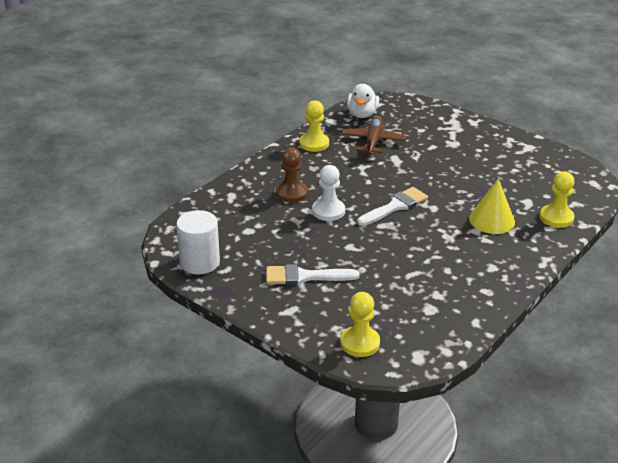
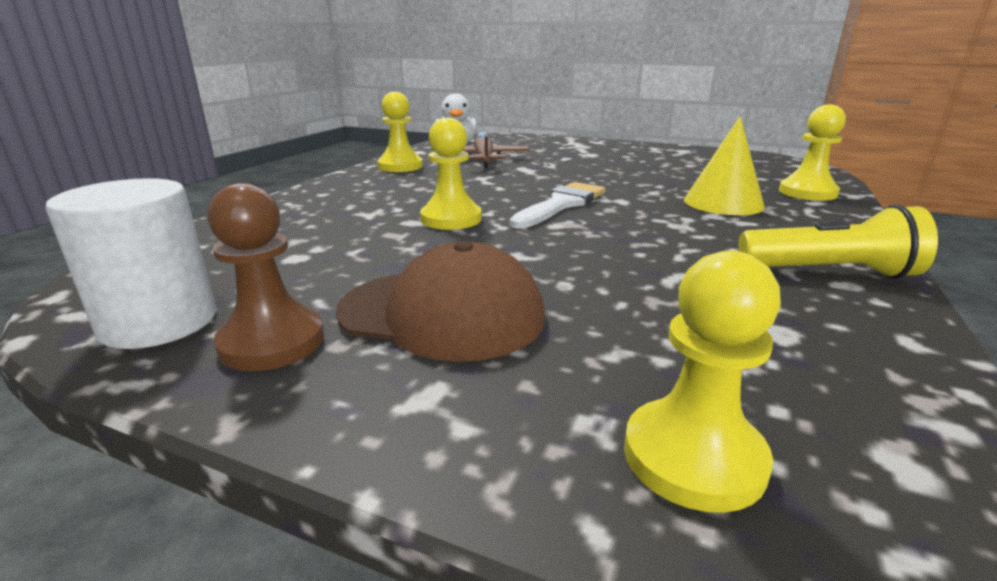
camera: 15 degrees left, 10 degrees down
white brush [266,264,360,285] -> brown cap [336,241,545,362]
brown pawn [276,148,308,203] -> brown pawn moved to [207,183,324,371]
white pawn [312,165,345,221] -> yellow pawn [420,118,482,230]
none -> yellow flashlight [738,204,938,279]

